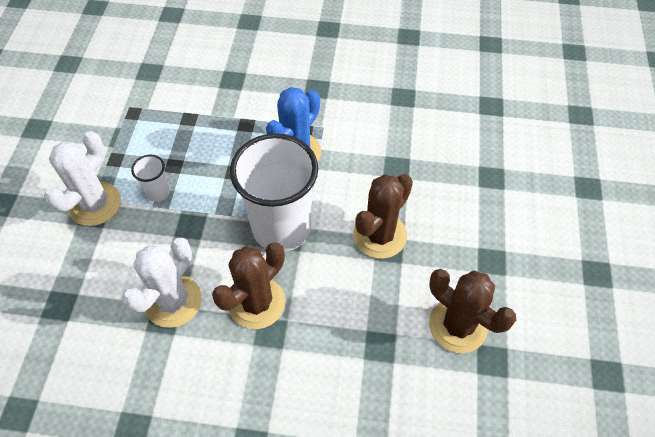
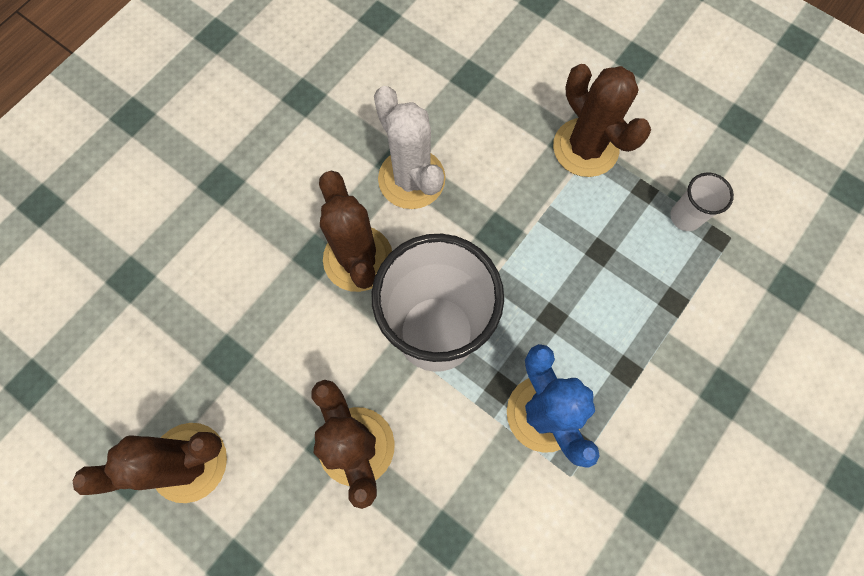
camera: 120 degrees right, 15 degrees up
white cactus [44,131,121,226] -> brown cactus [553,64,651,177]
white cup [131,155,170,202] -> white cup moved to [670,173,734,231]

